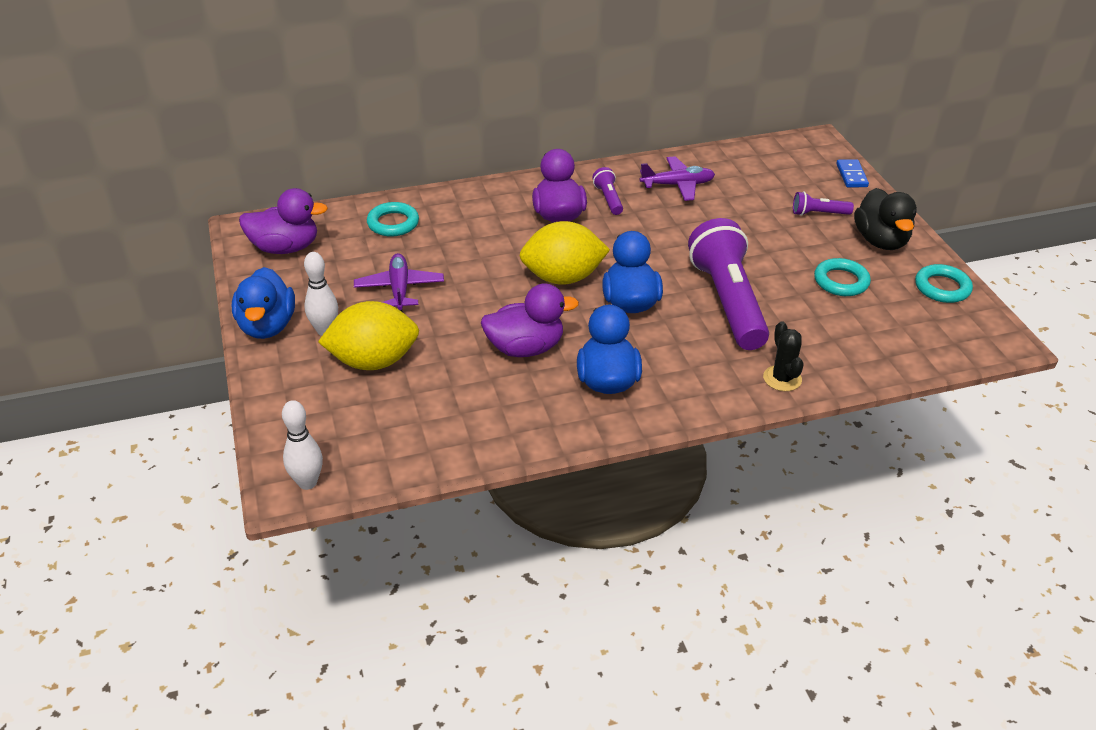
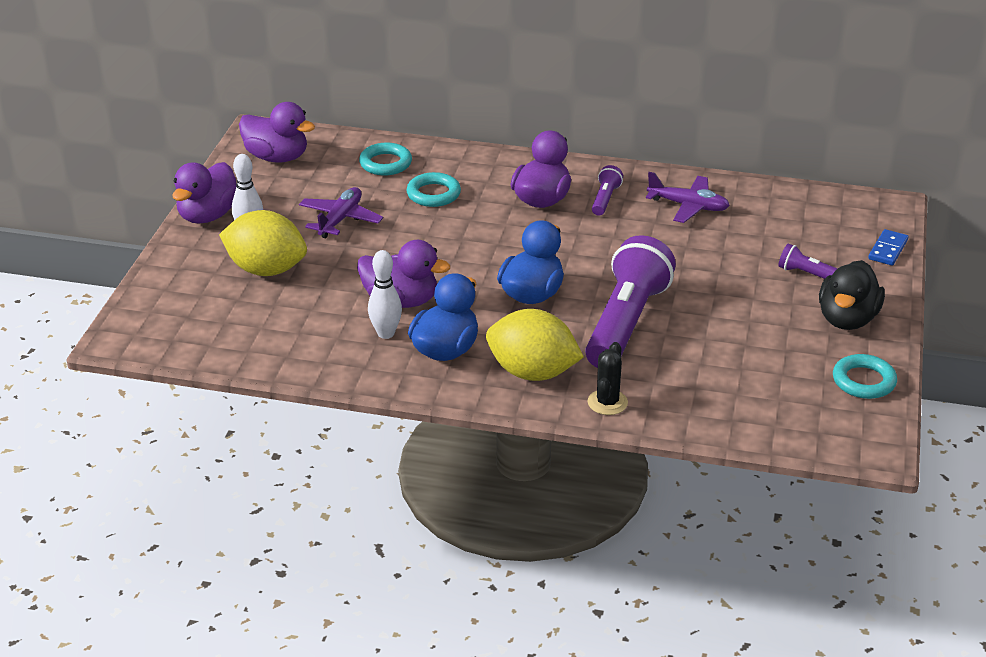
camera: 30 degrees right, 5 degrees down
blue duck [232,267,295,339] -> purple duck [172,162,236,224]
white bowling pin [282,400,323,490] -> white bowling pin moved to [368,250,402,339]
yellow lemon [520,221,610,285] -> yellow lemon moved to [486,309,584,381]
turquoise ring [814,258,871,296] -> turquoise ring moved to [406,172,461,207]

